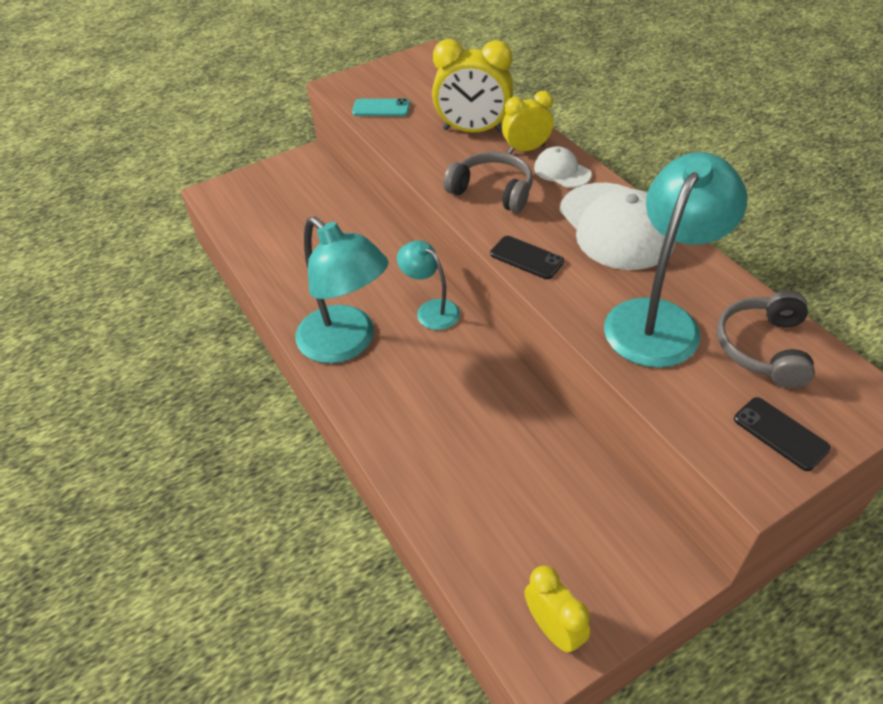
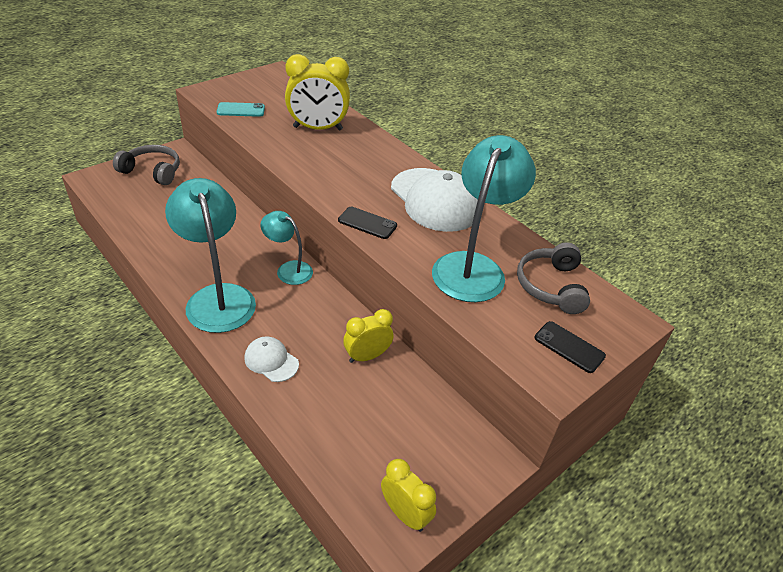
camera: 15 degrees left, 5 degrees down
turquoise lamp [296,217,389,363] -> turquoise lamp turned 150 degrees counterclockwise [165,178,256,333]
grey headphones [443,152,533,213] -> grey headphones moved to [113,145,180,185]
yellow clock [502,91,553,154] -> yellow clock moved to [343,309,393,363]
white cap [534,146,591,188] -> white cap moved to [244,336,299,382]

